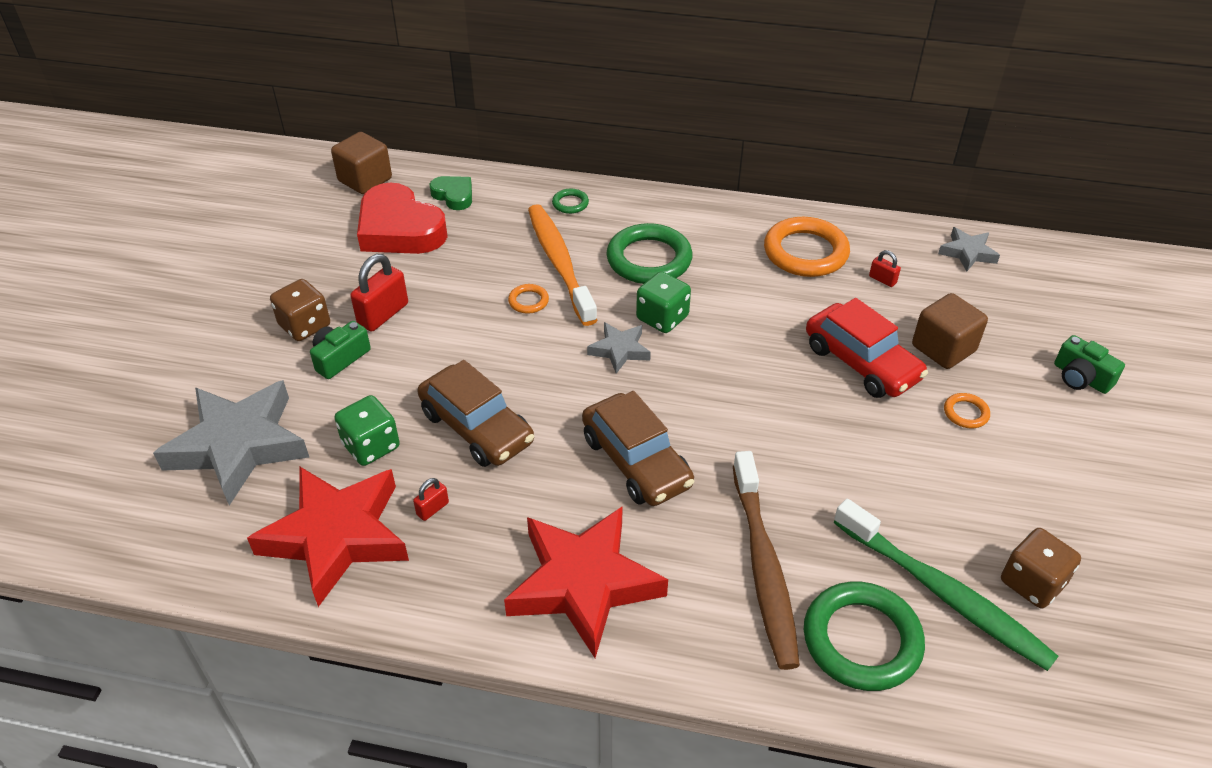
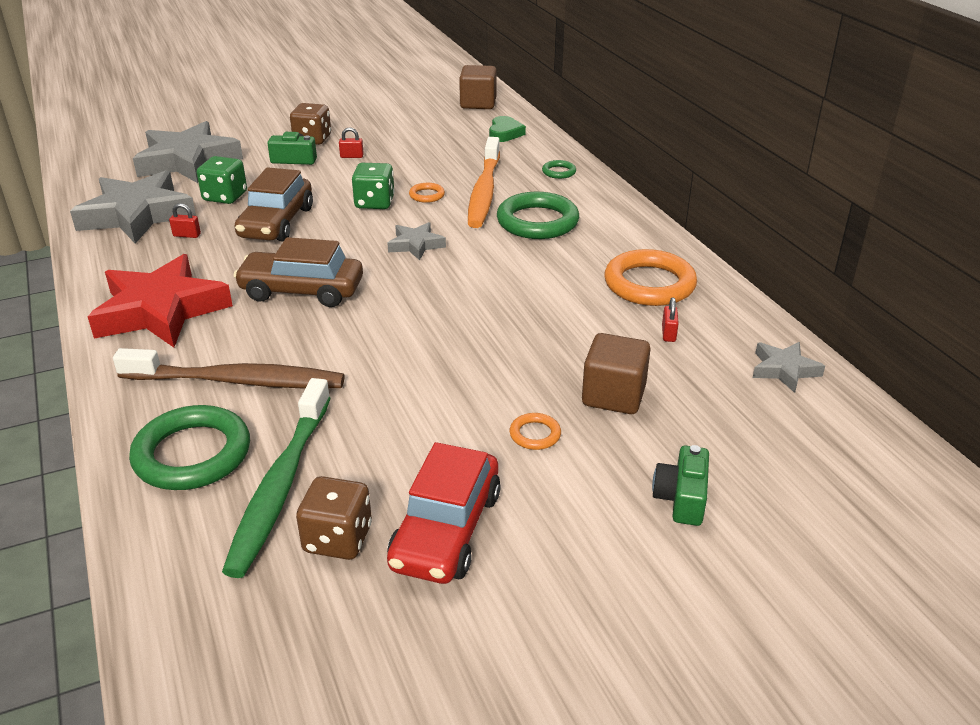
camera: 55 degrees right, 10 degrees down
red star [247,467,409,607] -> grey star [70,170,196,244]
red padlock [350,254,408,332] -> red padlock [339,127,364,158], size x0.51
red heart [357,183,448,254] -> none
orange toothbrush [528,204,597,326] -> orange toothbrush turned 150 degrees clockwise [468,137,500,228]
brown car [582,391,694,506] -> brown car turned 75 degrees clockwise [233,237,363,307]
green dice [636,271,691,333] -> green dice moved to [352,163,395,209]
brown toothbrush [733,451,800,670] -> brown toothbrush turned 135 degrees counterclockwise [113,348,345,389]
red car [806,298,928,398] -> red car moved to [387,442,501,584]

